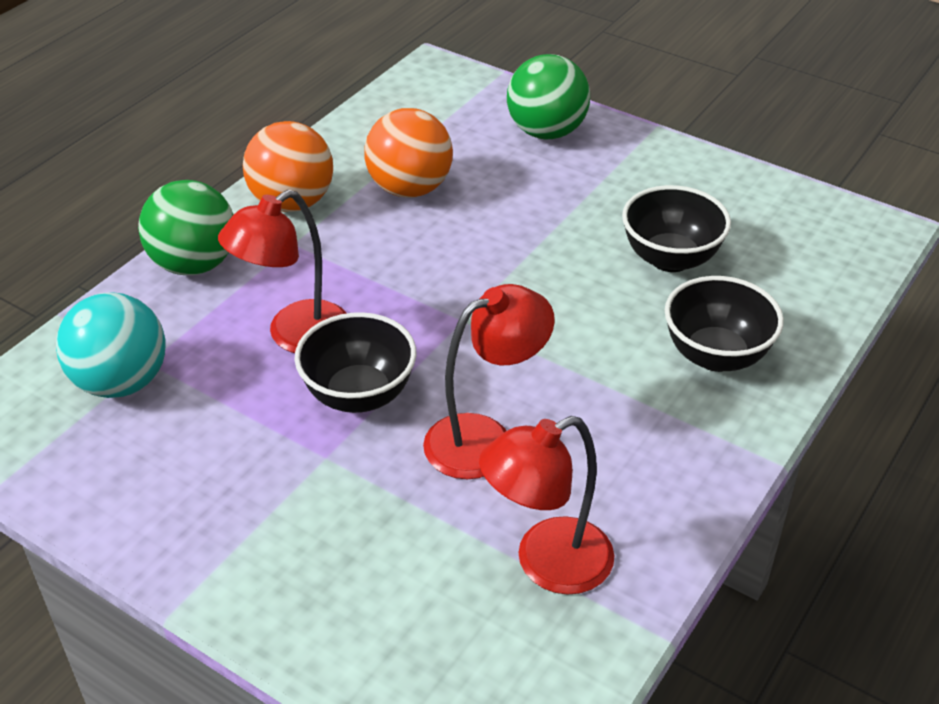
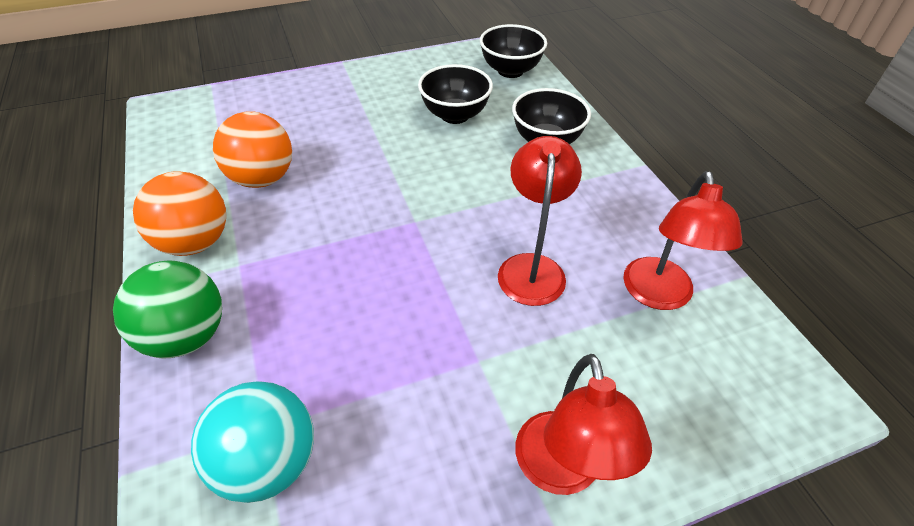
camera: 55 degrees left, 5 degrees up
red lamp [218,190,346,353] -> red lamp moved to [515,354,652,495]
black bowl [294,312,416,413] -> black bowl moved to [480,24,547,78]
green ball [507,54,590,139] -> none

